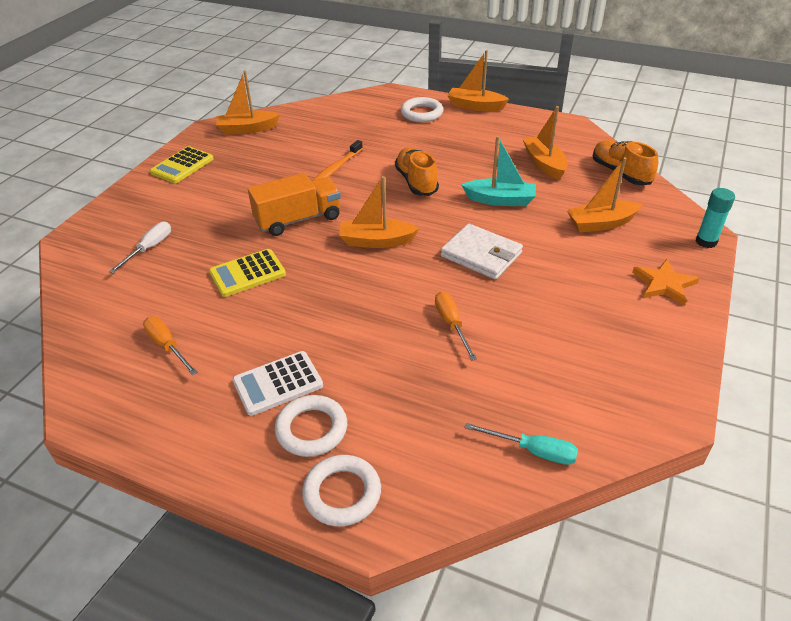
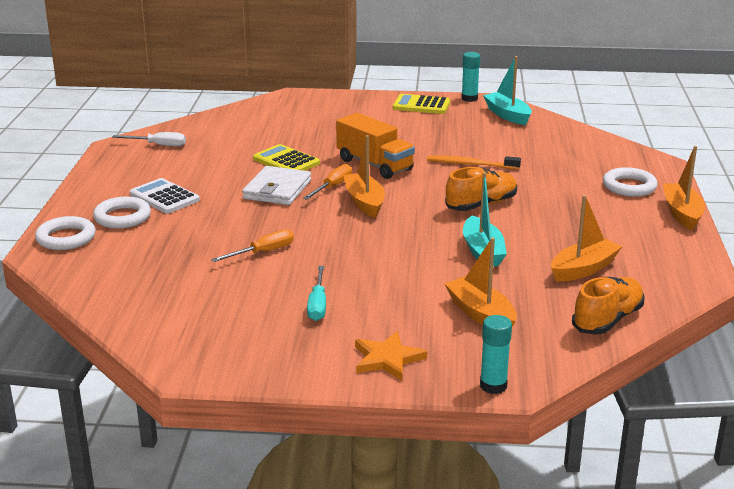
camera: 70 degrees right, 15 degrees down
white screwdriver [109,222,171,273] -> white screwdriver moved to [112,132,186,146]
orange screwdriver [143,317,198,375] -> orange screwdriver moved to [303,164,352,200]
orange boat [216,71,280,135] -> turquoise boat [483,56,532,125]
white wallet [441,224,523,279] -> white wallet moved to [242,166,311,205]
turquoise screwdriver [464,423,578,465] -> turquoise screwdriver moved to [307,266,326,321]
none -> turquoise glue stick [461,52,480,102]

